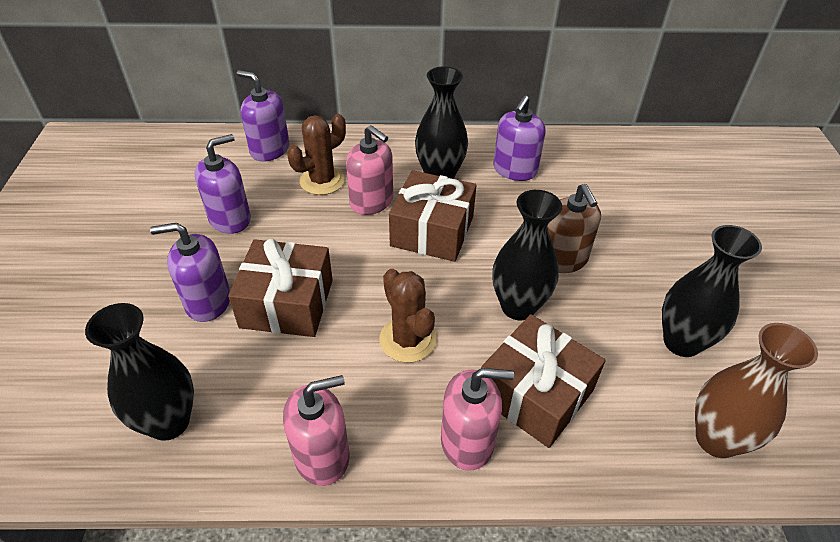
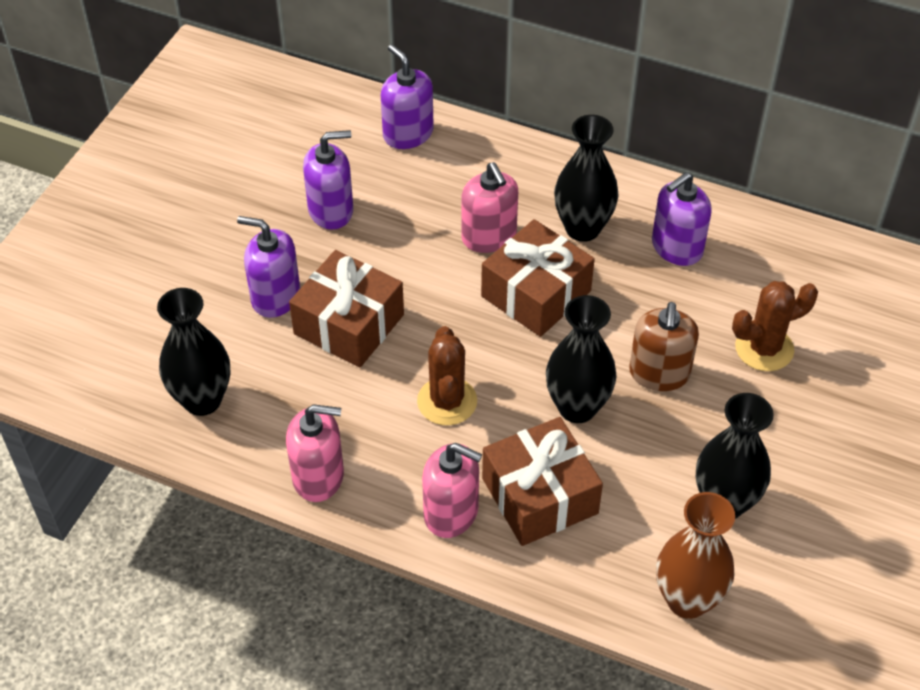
camera: 25 degrees right, 5 degrees up
brown cactus [287,114,346,195] -> brown cactus moved to [732,281,818,371]

